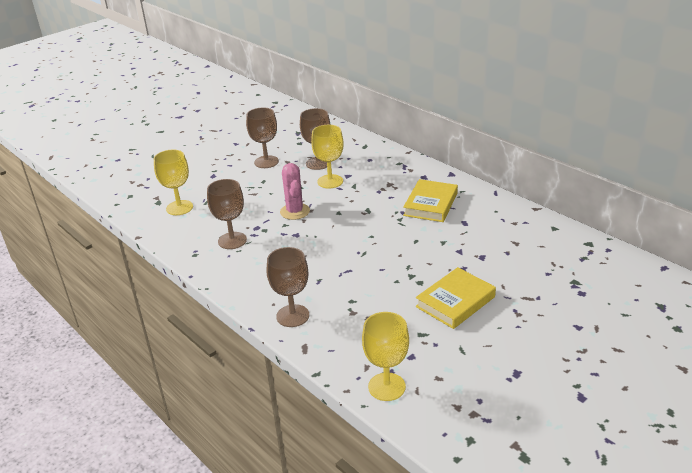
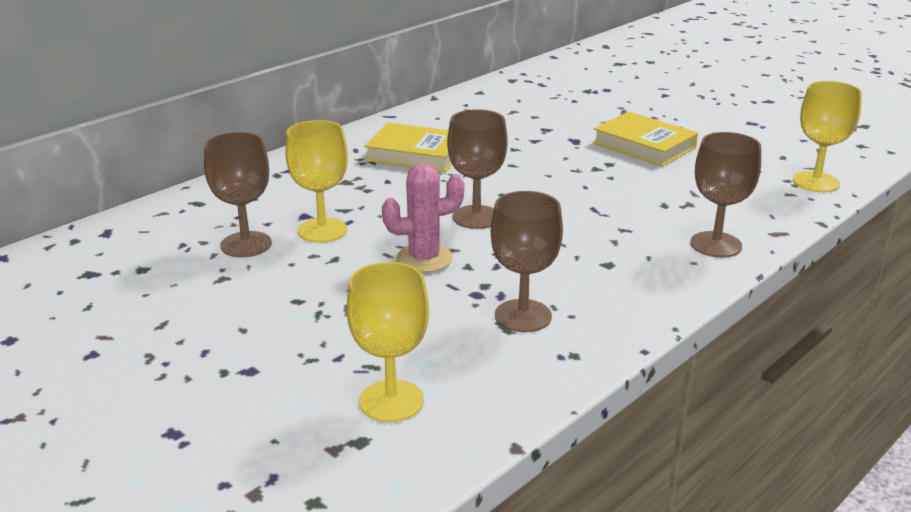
camera: 95 degrees left, 5 degrees down
brown goblet [246,107,279,168] -> brown goblet moved to [447,109,508,229]

